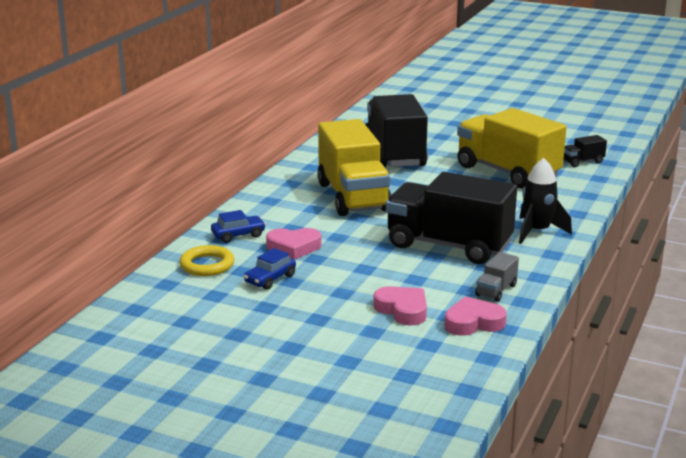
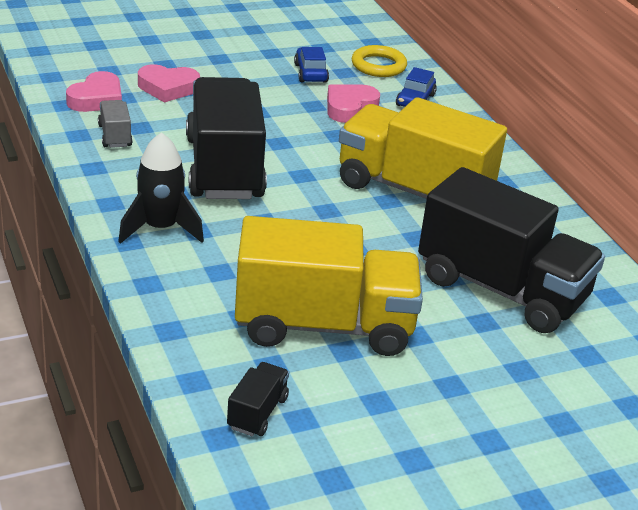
camera: 130 degrees right, 10 degrees up
black truck [386,172,517,264] -> black truck turned 75 degrees counterclockwise [186,77,267,199]

